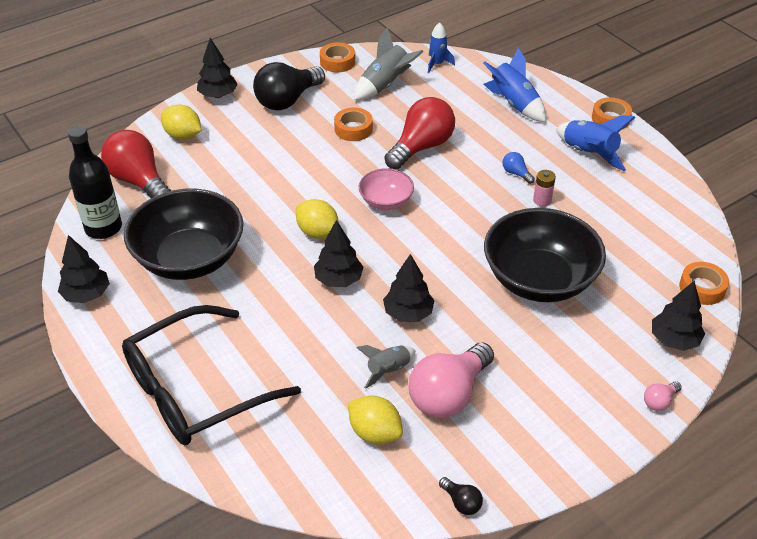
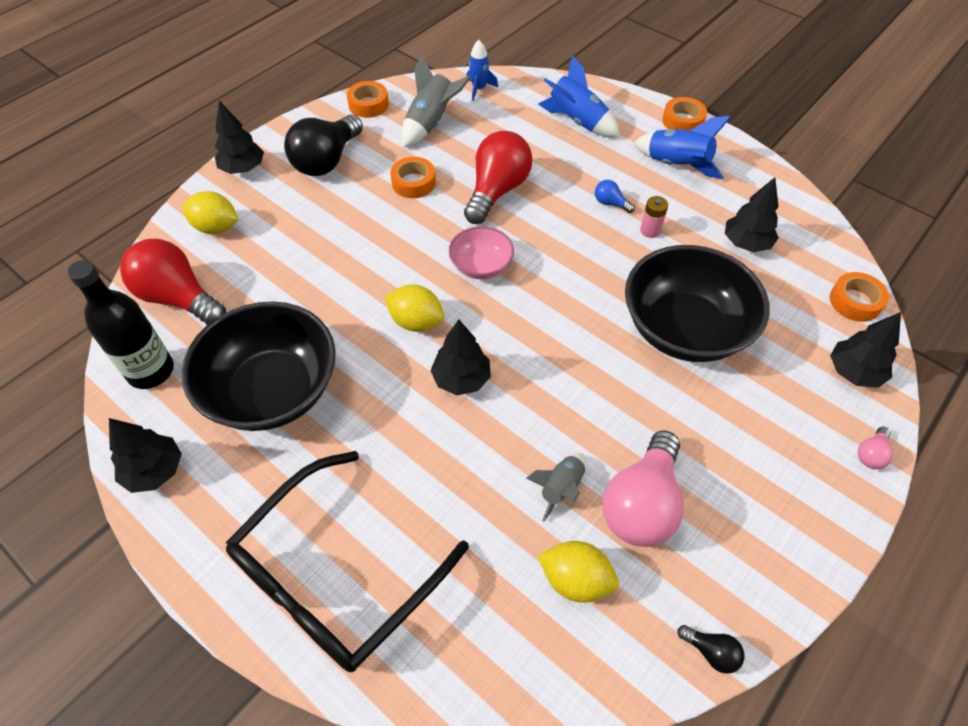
camera: 15 degrees left, 10 degrees up
black tree [383,254,435,322] -> black tree moved to [725,177,779,252]

